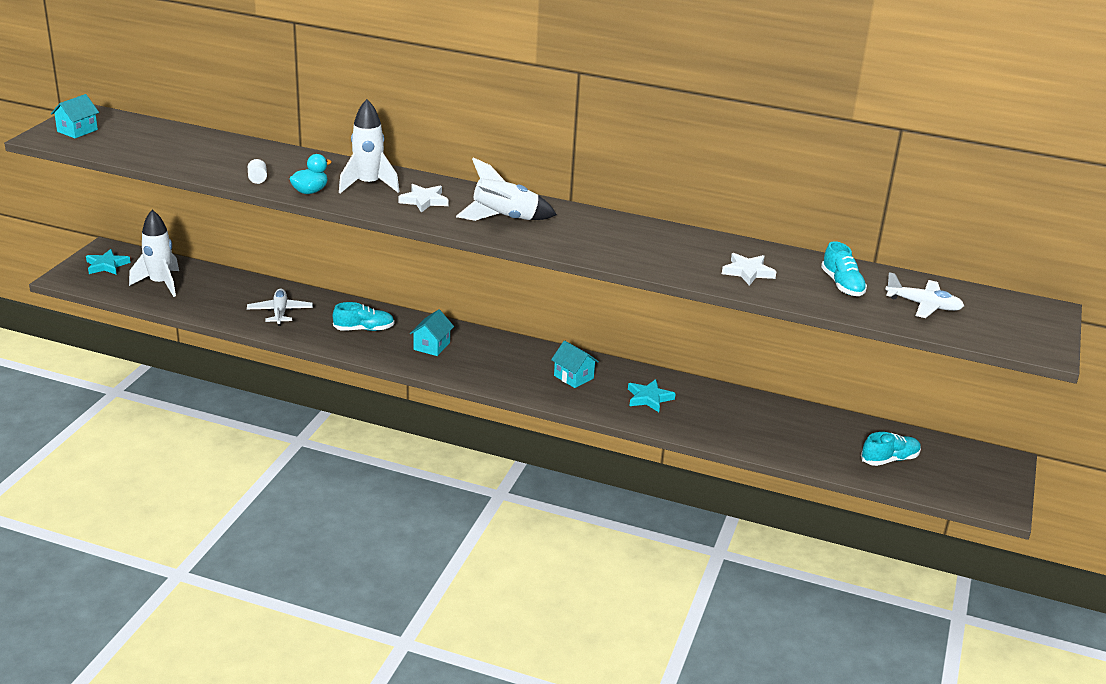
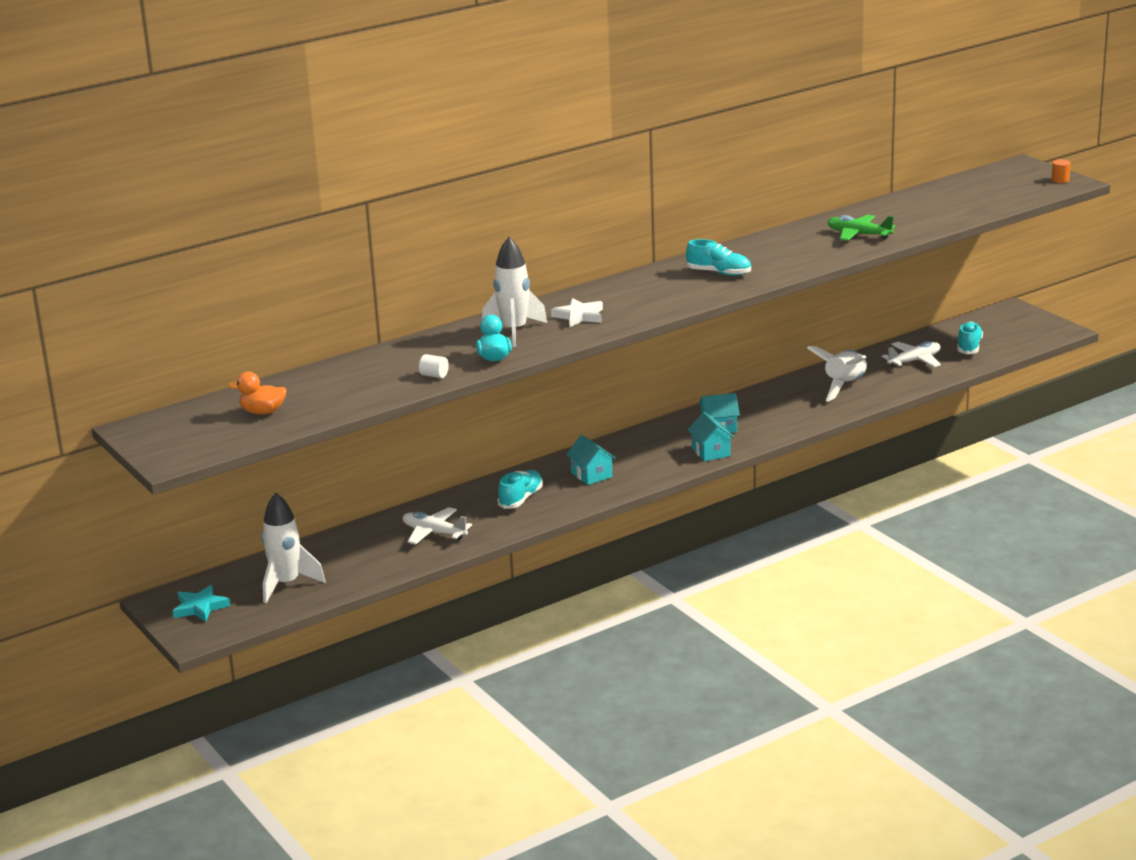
camera: 50 degrees left, 5 degrees down
turquoise house [51,94,99,138] -> turquoise house moved to [688,412,735,461]
white rocket [456,157,557,221] -> white rocket moved to [807,346,867,402]
turquoise star [628,379,676,412] -> none
white star [722,253,777,286] -> green plane [827,215,896,241]
turquoise shoe [821,241,867,296] -> turquoise shoe moved to [686,239,751,276]
white plane [885,272,964,318] -> white plane moved to [882,341,941,368]
none -> orange duck [228,372,287,414]
none -> orange cylinder [1051,159,1071,183]

